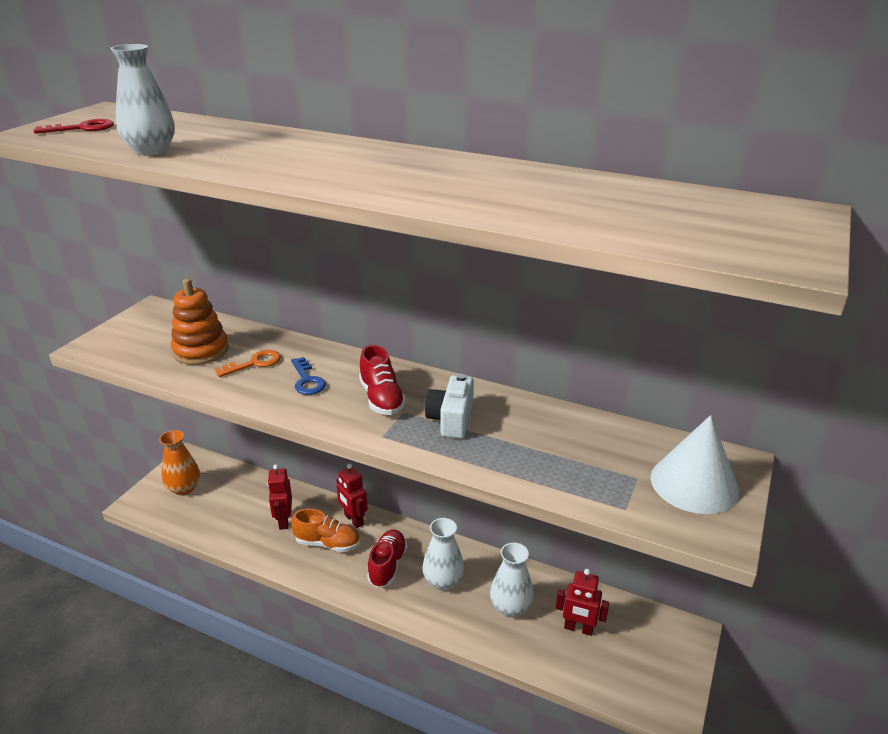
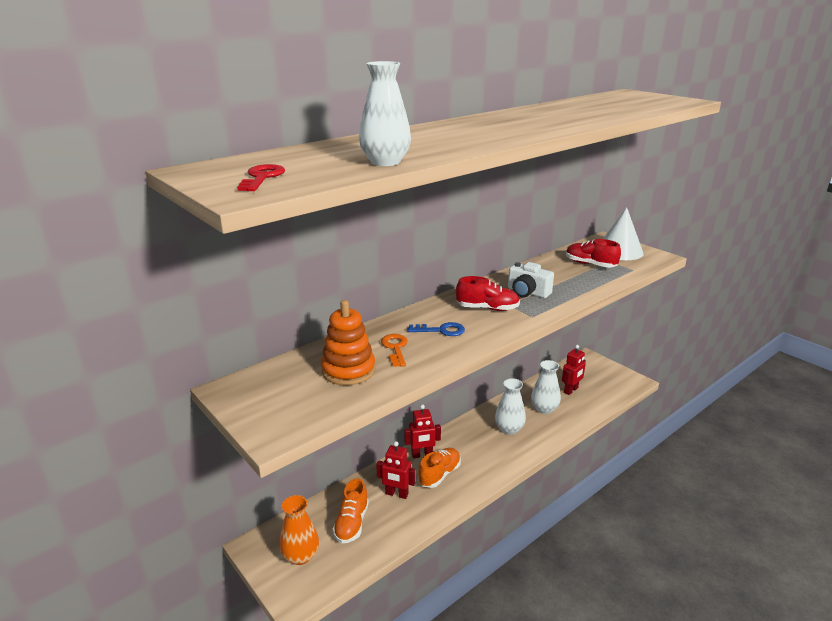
camera: 65 degrees left, 5 degrees down
red shoe [367,529,407,588] -> red shoe moved to [566,239,621,268]
none -> orange shoe [333,479,369,543]

